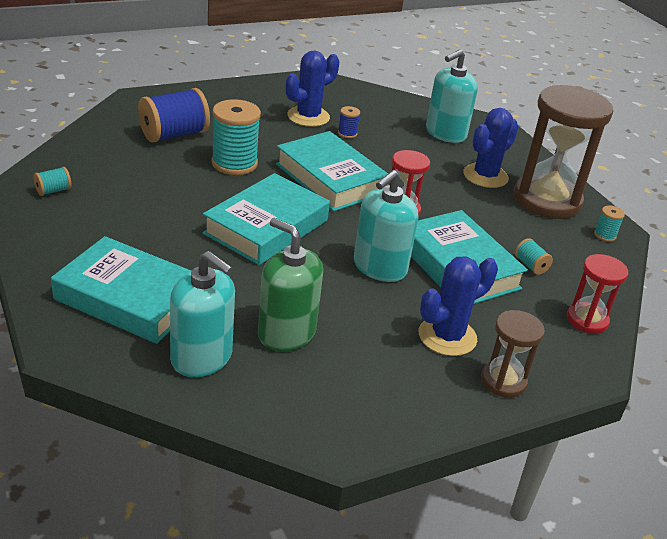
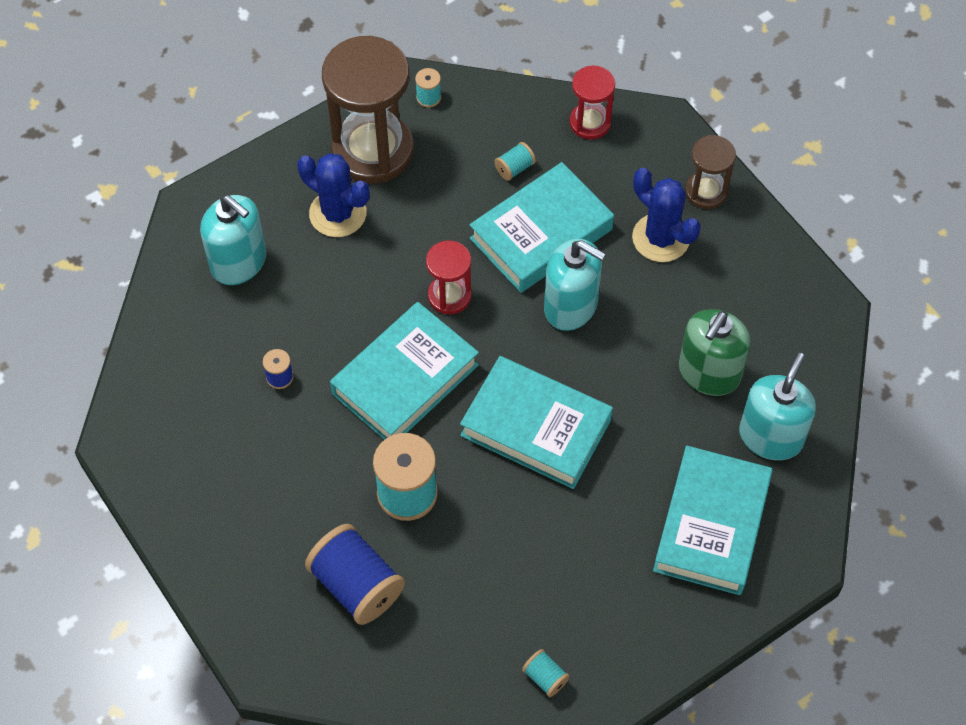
camera: 95 degrees left, 25 degrees up
blue cactus [286,51,339,127] -> none

